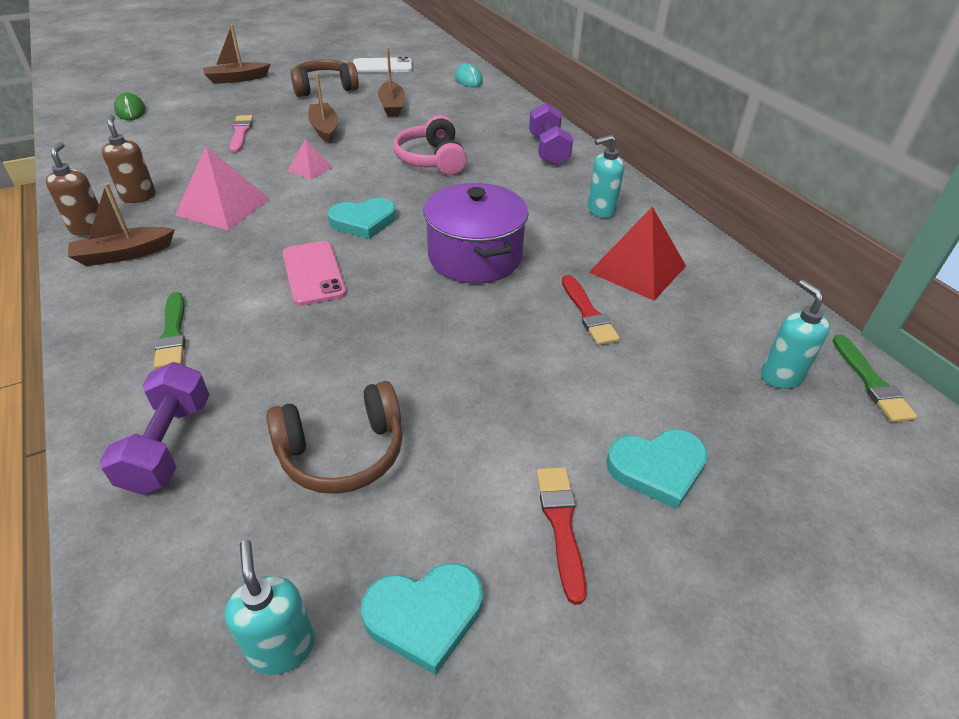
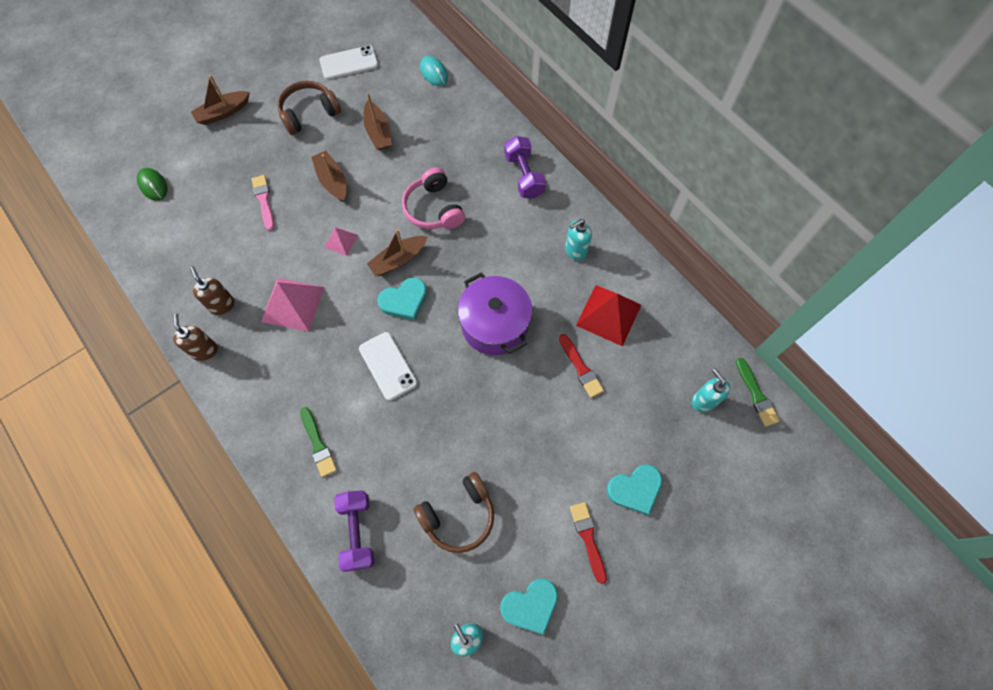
camera: 10 degrees left, 25 degrees up
brown boat [68,183,175,266] -> brown boat moved to [367,229,427,276]
pink phone [282,241,346,306] -> white phone [359,332,417,401]

